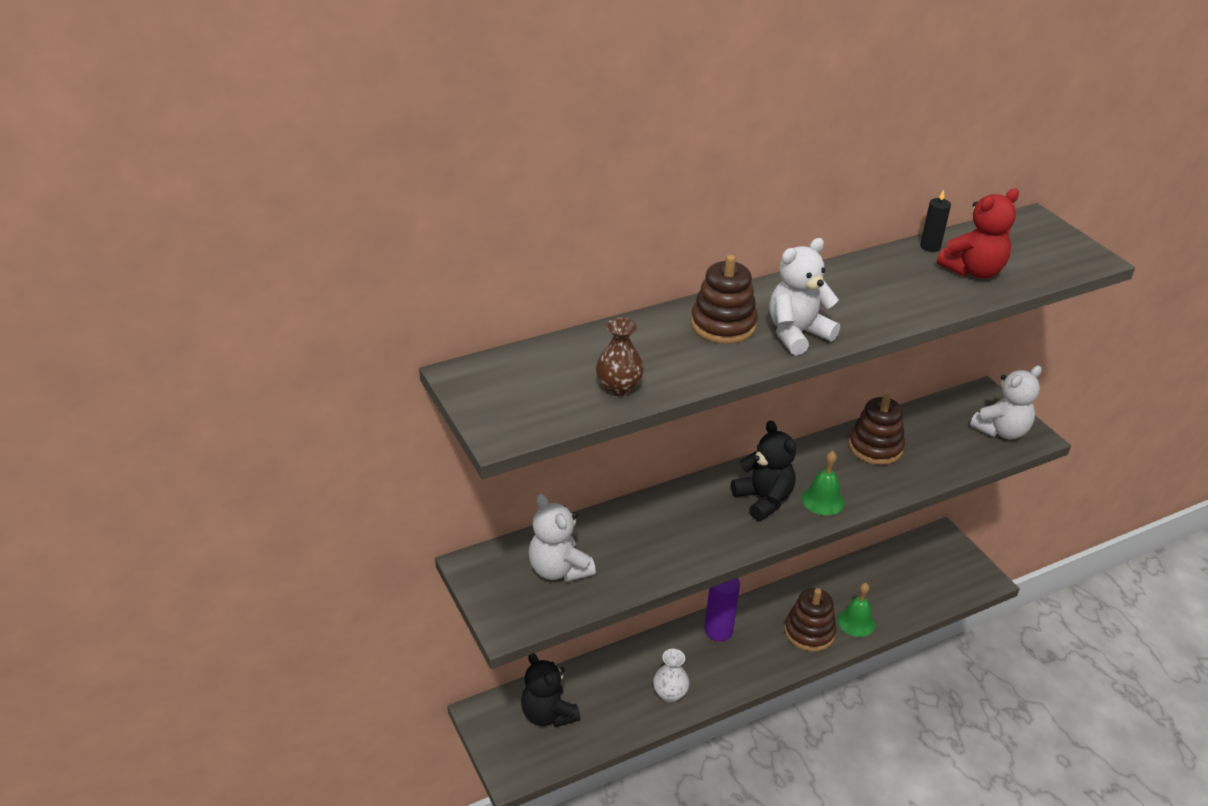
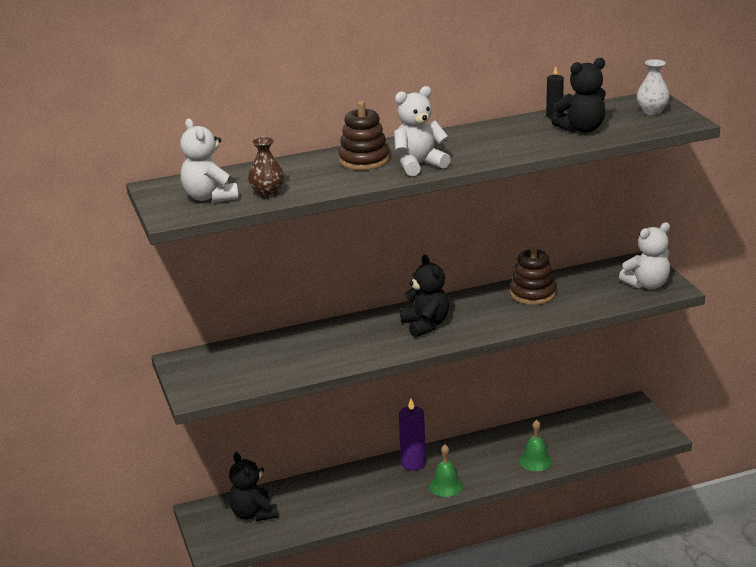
camera: 10 degrees right, 10 degrees down
white teddy bear [528,494,596,582] -> white teddy bear moved to [180,119,238,203]
white vase [653,649,689,703] -> white vase moved to [637,59,670,115]
brown stacking toy [784,588,837,652] -> none
green bell [801,451,845,515] -> green bell moved to [429,445,463,497]
red teddy bear [937,189,1019,278] -> black teddy bear [551,58,606,133]

